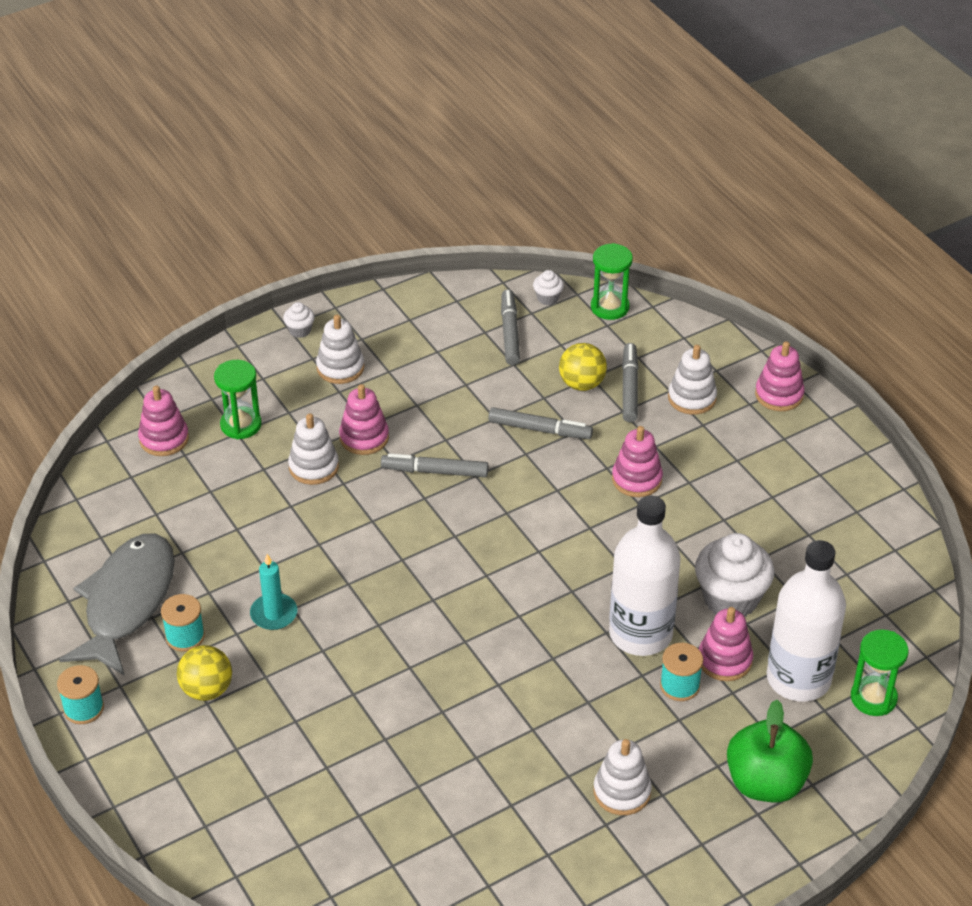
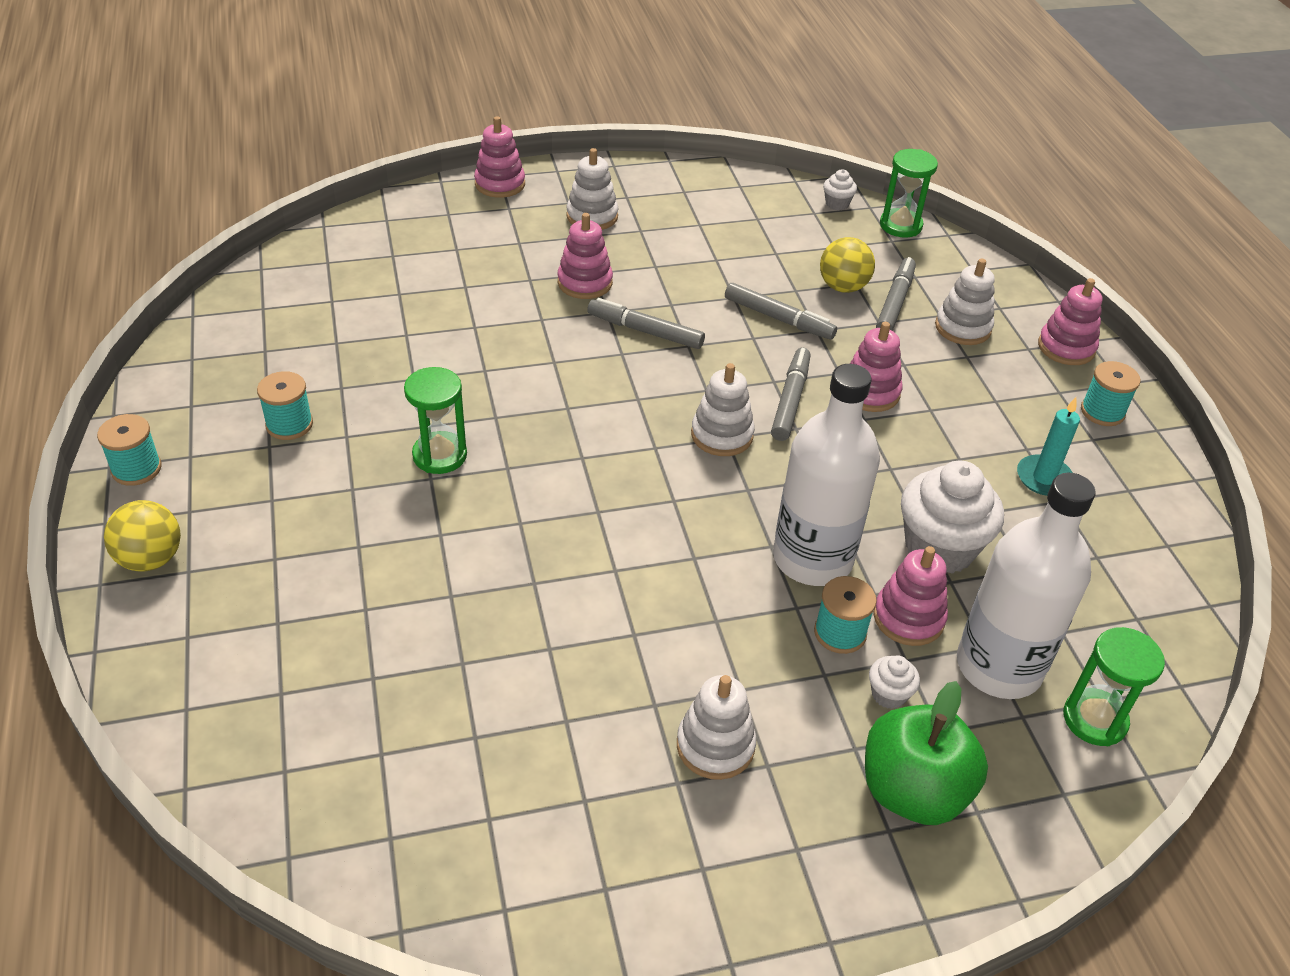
camera: 15 degrees right, 0 degrees up
grey fish [59,533,175,676] -> none
pink stacking toy [138,386,189,456] -> pink stacking toy moved to [474,116,525,198]
yellow ball [177,645,232,701] -> yellow ball moved to [104,500,181,572]
green hourglass [214,360,262,439] -> green hourglass moved to [404,367,467,474]
turquoise candle [250,554,297,630] -> turquoise candle moved to [1017,397,1080,496]
white cupcake [283,302,315,338] -> white cupcake moved to [869,655,920,709]
white stacking toy [288,413,339,485] -> white stacking toy moved to [691,363,755,456]
grey marker [501,289,520,365] -> grey marker moved to [771,348,810,441]
none -> turquoise spool [1081,361,1140,426]

